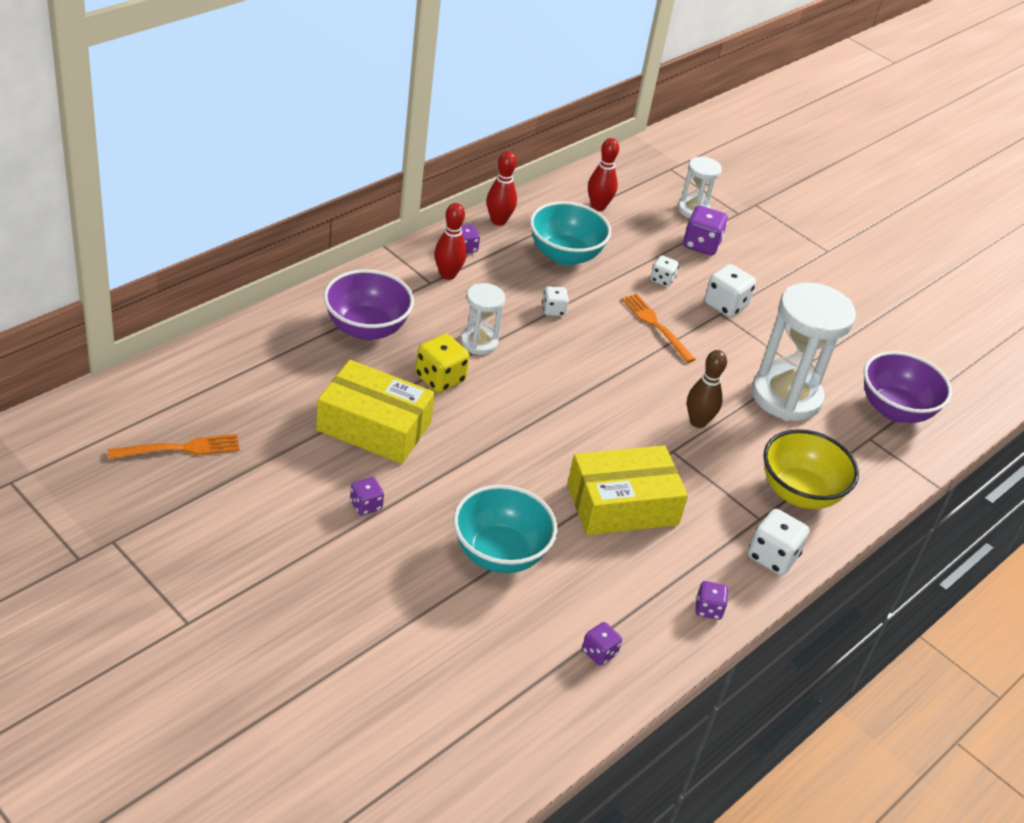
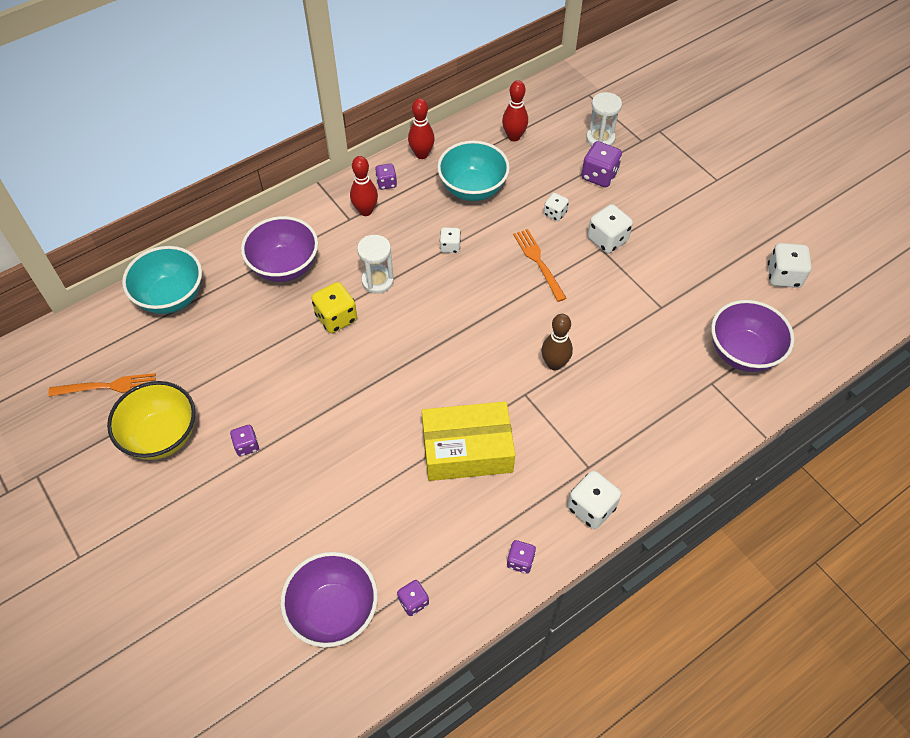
camera: 15 degrees right, 15 degrees up
yellow box [316,360,435,464] -> none
turquoise bowl [453,485,557,573] -> turquoise bowl moved to [122,246,202,314]
white hourglass [752,282,856,421] -> none
yellow bowl [764,429,859,509] -> yellow bowl moved to [107,381,196,460]
none -> purple bowl [280,552,378,647]
none -> white dice [768,243,811,288]

